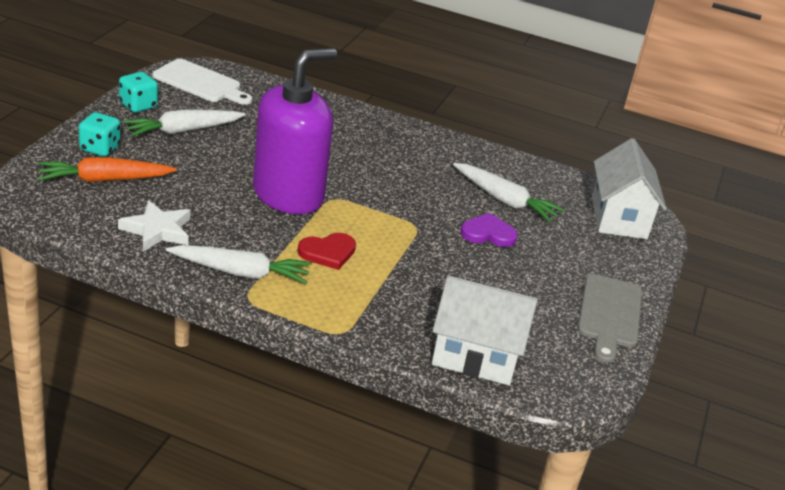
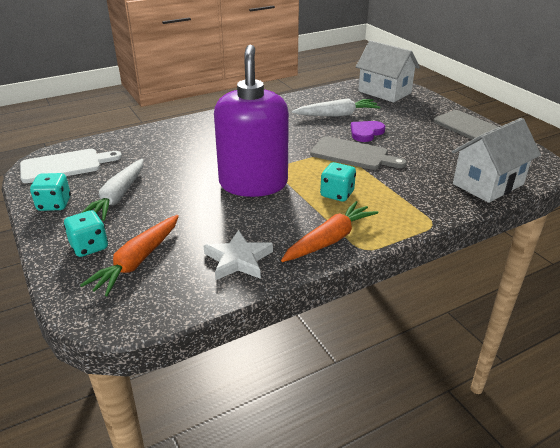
camera: 45 degrees left, 0 degrees up
white carrot [166,245,312,284] -> orange carrot [281,201,378,262]
red heart [297,233,356,270] -> turquoise dice [320,162,356,201]
none -> grey cutting board [310,136,407,170]

